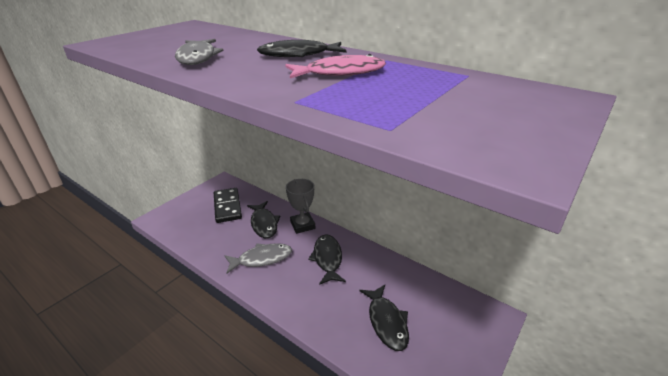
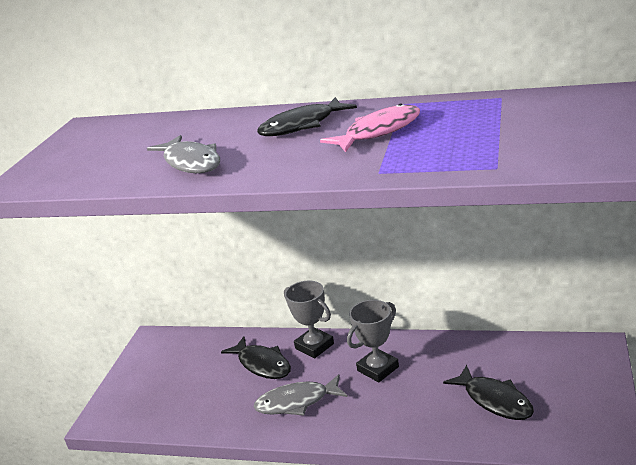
camera: 20 degrees left, 5 degrees down
black domino [214,188,242,223] -> none
grey fish [224,243,292,273] -> grey fish turned 150 degrees counterclockwise [254,374,348,416]
black fish [308,234,346,285] -> grey trophy [347,300,399,382]

